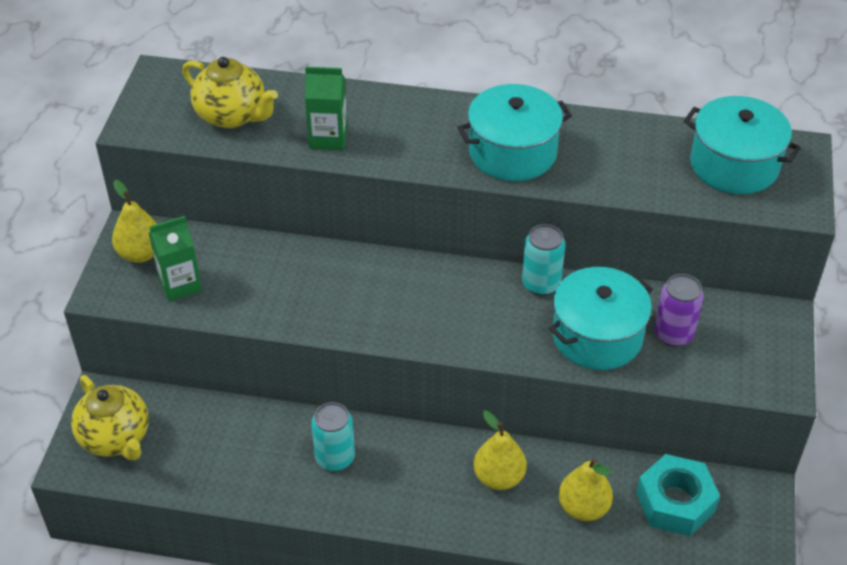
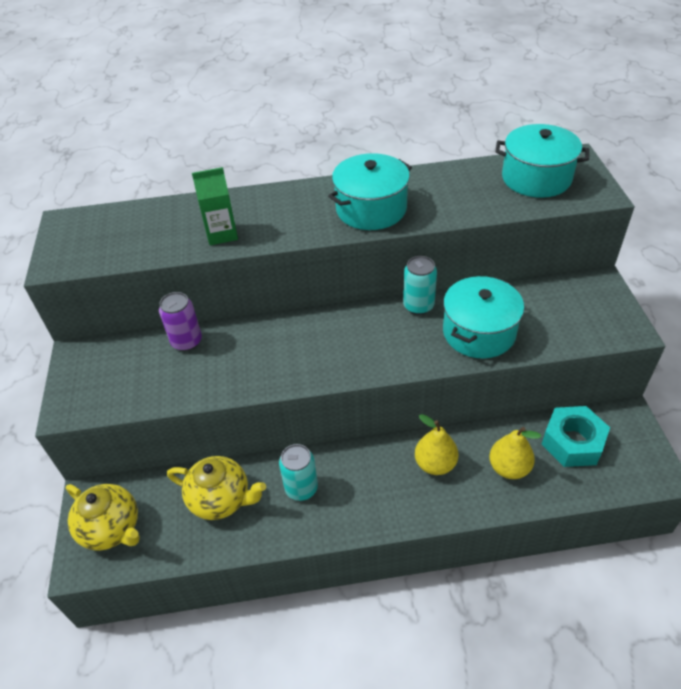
camera: 15 degrees left, 0 degrees up
yellow pear [112,180,158,263] -> none
green carton [149,216,202,301] -> none
yellow teapot [182,57,278,128] -> yellow teapot moved to [167,456,266,520]
purple can [654,274,704,347] -> purple can moved to [159,292,202,351]

